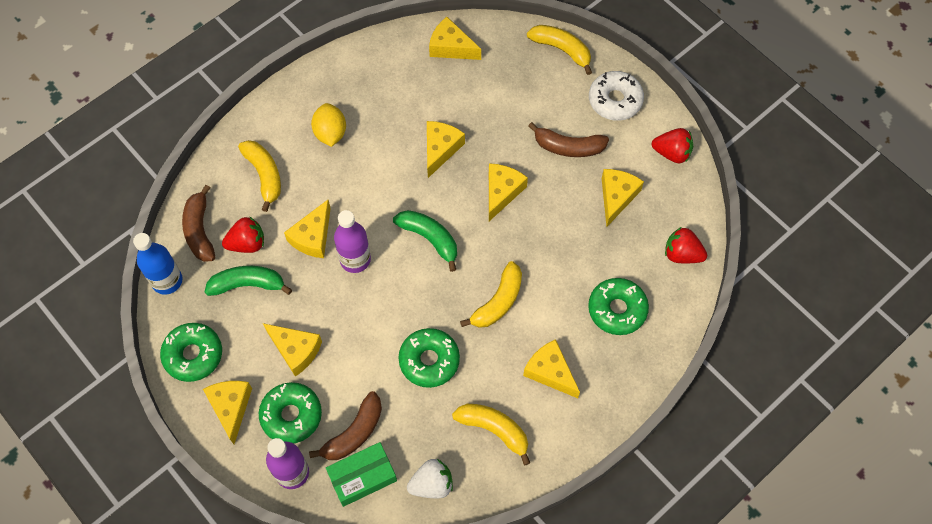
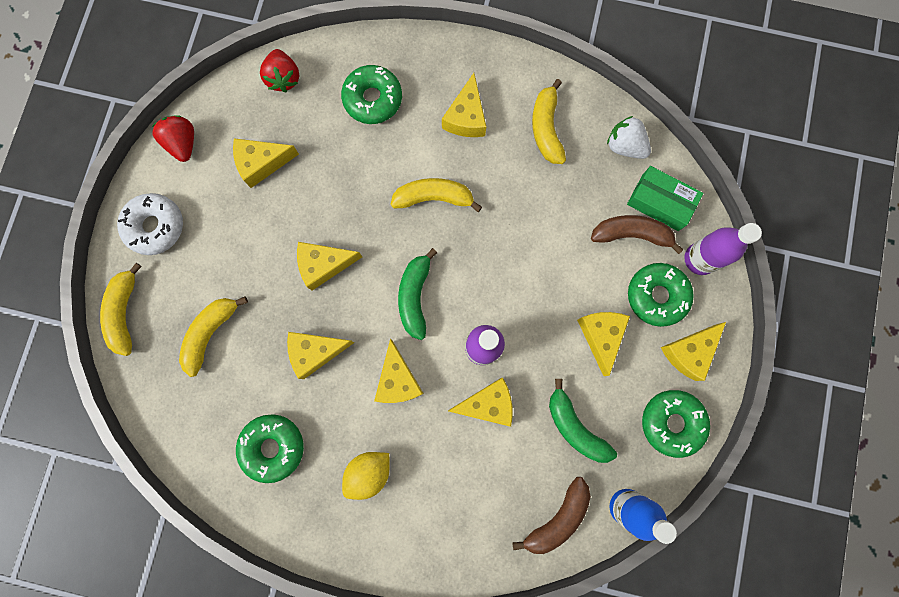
camera: 125 degrees left, 15 degrees up
red strawberry [222,217,264,253] -> none
yellow banana [238,140,281,212] -> yellow banana moved to [179,297,248,377]
green donut [399,328,460,388] -> green donut moved to [236,414,304,483]
yellow cheese [429,17,481,60] -> yellow cheese moved to [374,339,424,403]
brown banana [528,122,609,157] -> none

